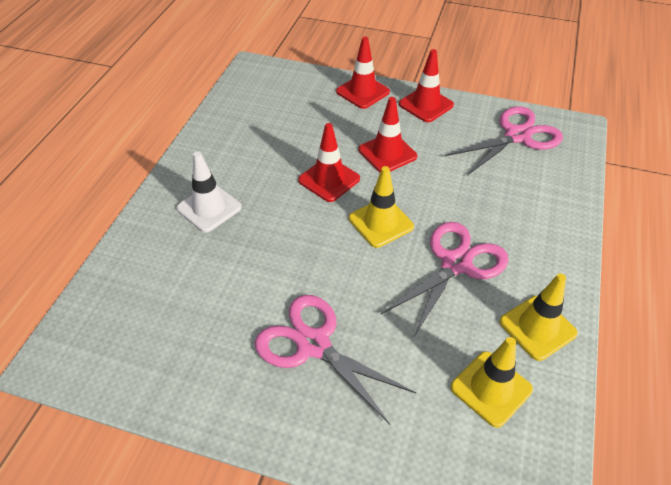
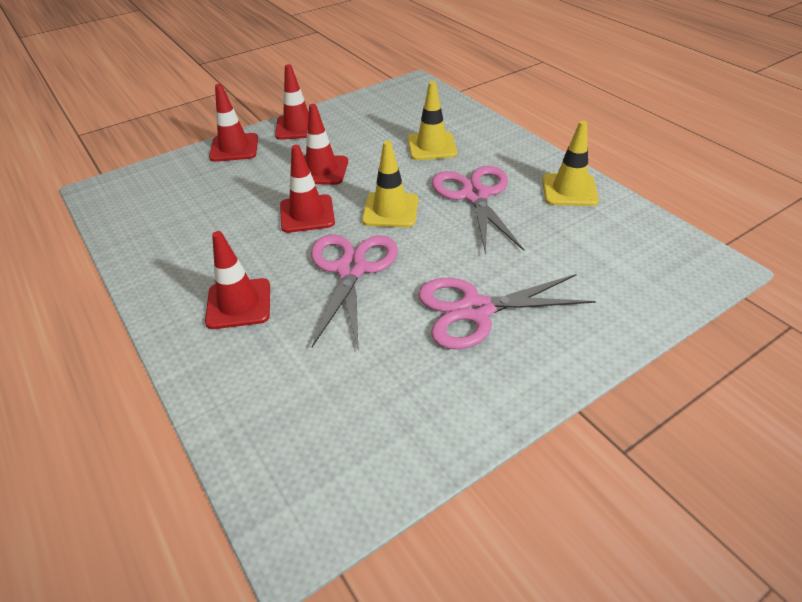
camera: 50 degrees left, 5 degrees down
white traffic cone [177,151,242,232] -> red traffic cone [205,231,270,329]
pink scissors [445,106,563,175] -> pink scissors moved to [311,235,398,348]
yellow traffic cone [451,337,533,428] -> yellow traffic cone moved to [407,81,457,160]

